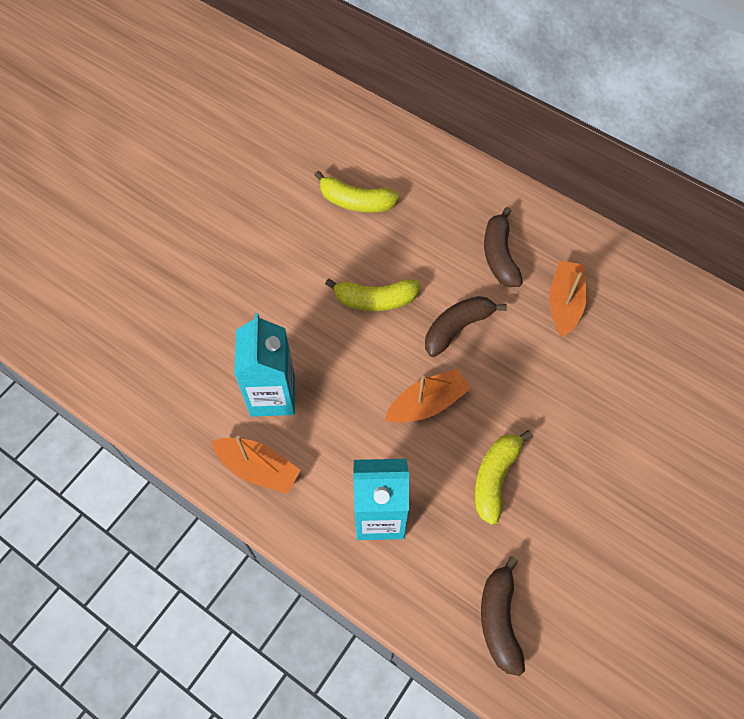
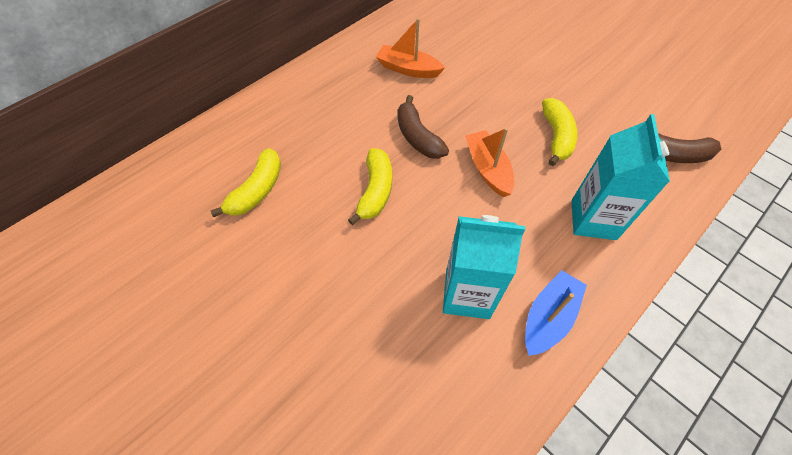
camera: 80 degrees left, 5 degrees down
orange boat [211,436,301,494] -> blue boat [525,270,587,356]
yellow banana [475,430,533,525] -> yellow banana turned 120 degrees counterclockwise [542,98,578,166]
brown banana [484,207,523,287] -> none

